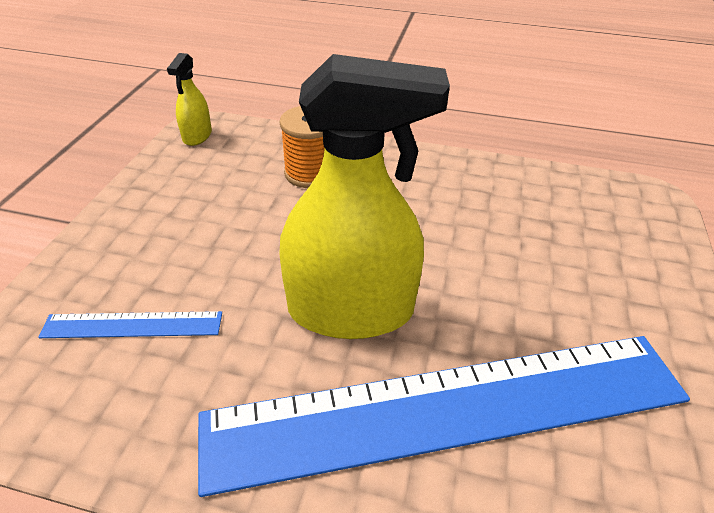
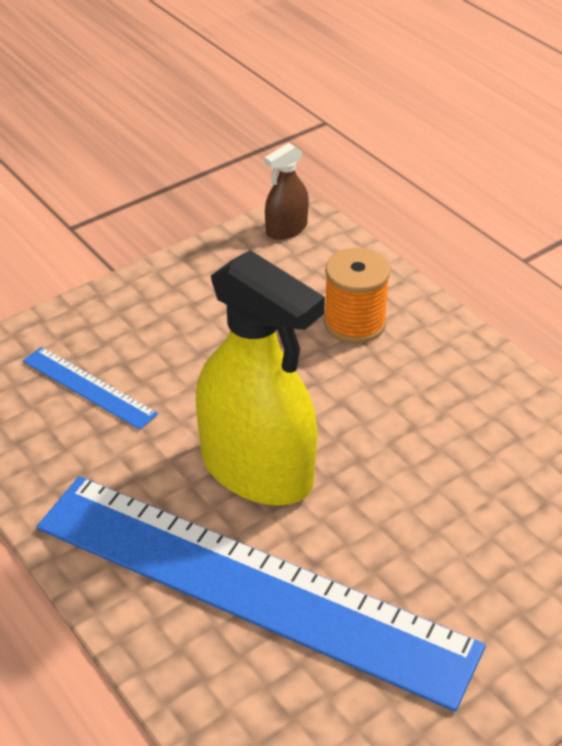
camera: 40 degrees right, 0 degrees up
yellow spray bottle [167,53,212,146] -> brown spray bottle [264,143,309,240]

